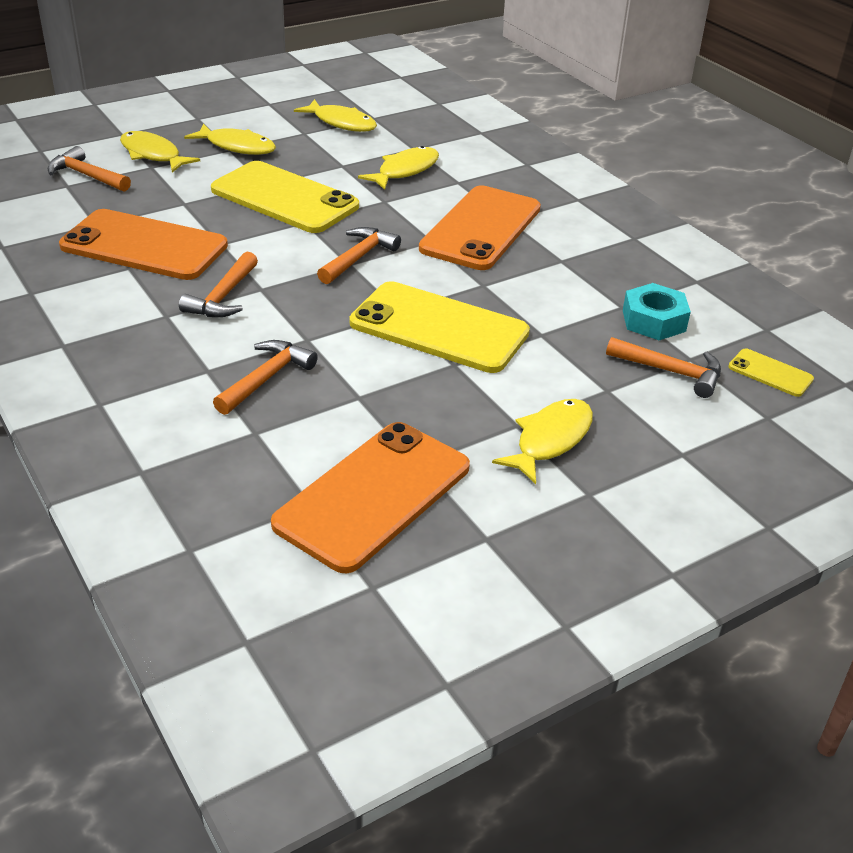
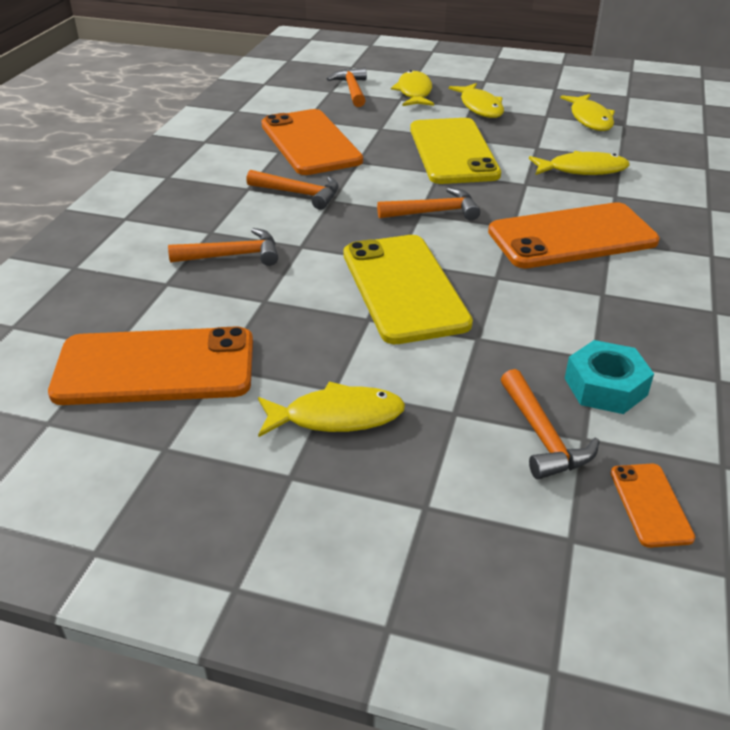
camera: 50 degrees right, 0 degrees up
orange hammer [179,252,258,317] -> orange hammer turned 135 degrees counterclockwise [246,170,339,210]
yellow phone [728,349,814,397] -> orange phone [610,464,695,548]

